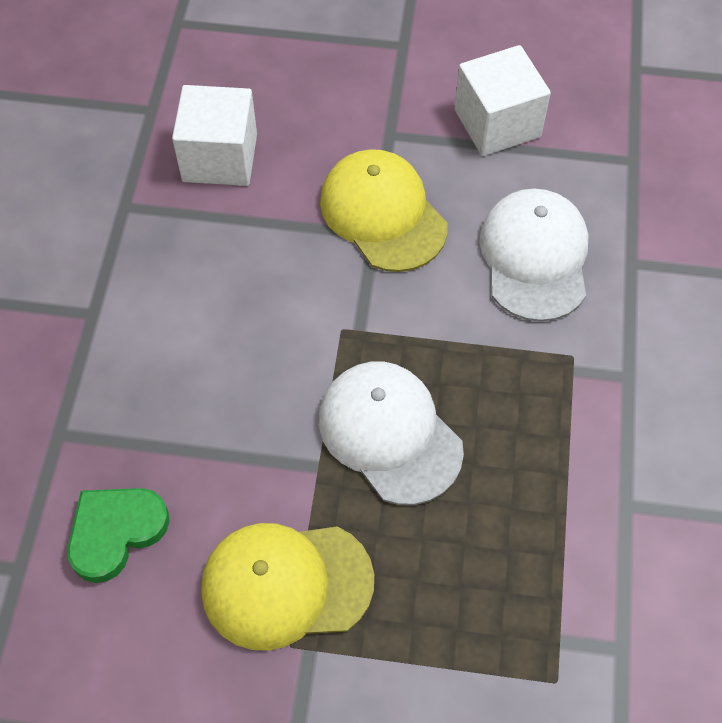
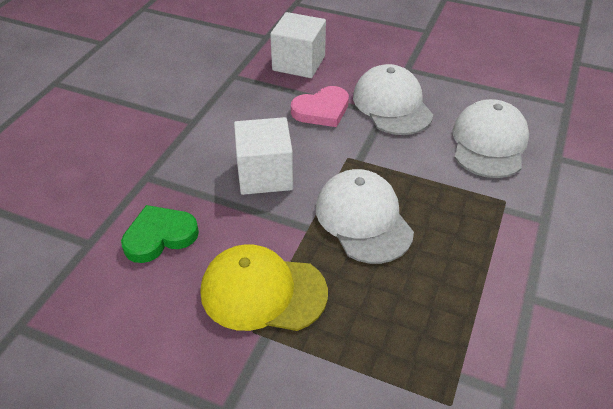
camera: 15 degrees right, 15 degrees down
yellow cap [320,149,447,272] -> white cap [353,64,433,135]
white cube [454,45,551,156] -> white cube moved to [234,117,293,195]
none -> pink heart [291,86,349,127]

